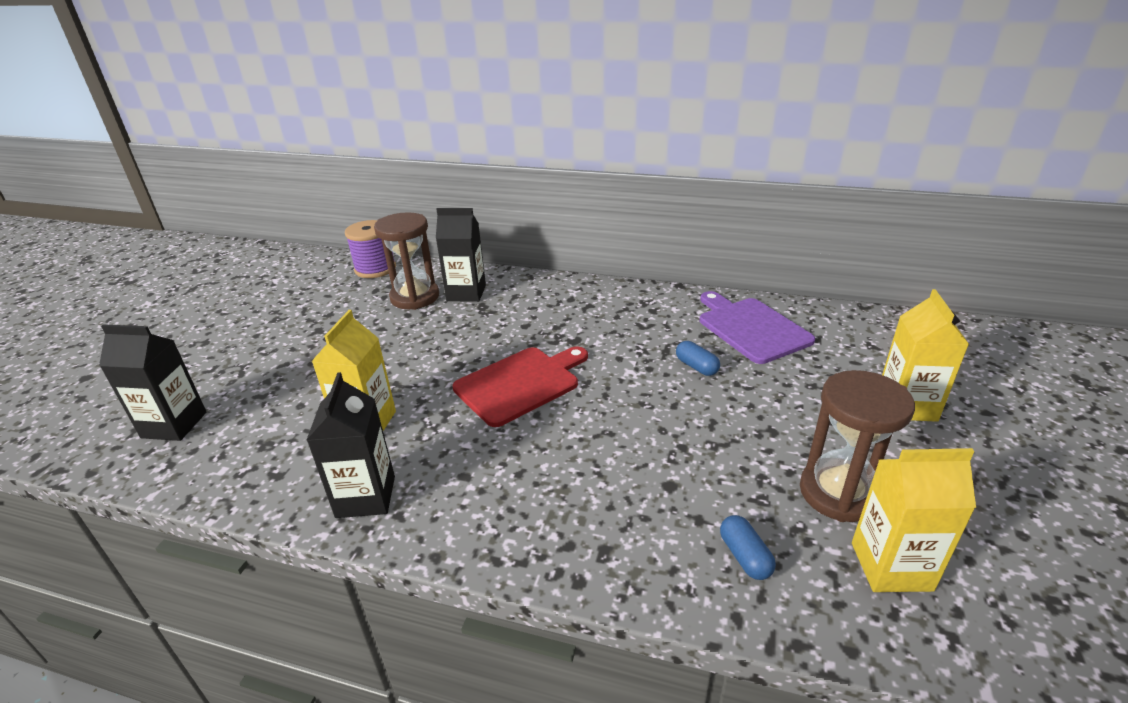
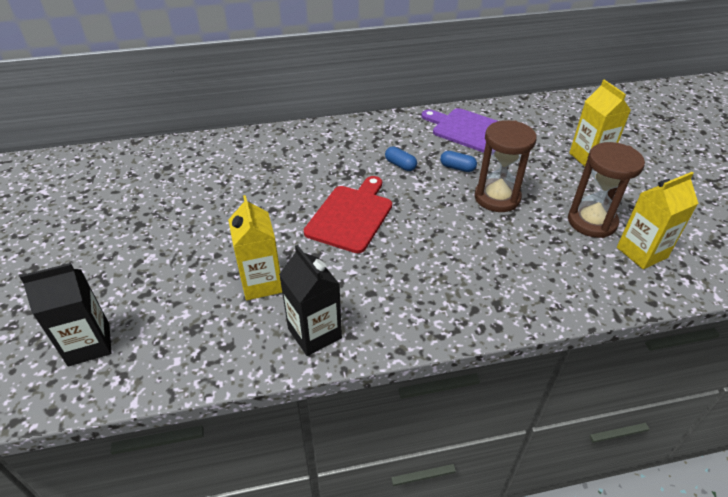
camera: 30 degrees left, 10 degrees up
purple spool [345,220,396,278] -> none
brown hourglass [374,212,439,310] -> brown hourglass moved to [475,120,537,212]
black carton [436,208,486,302] -> none
blue capsule [720,515,776,580] -> blue capsule moved to [385,147,417,171]

